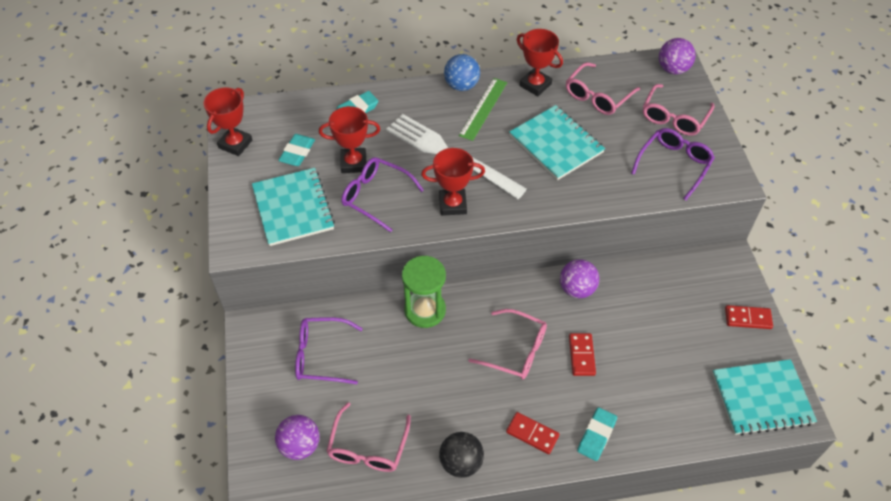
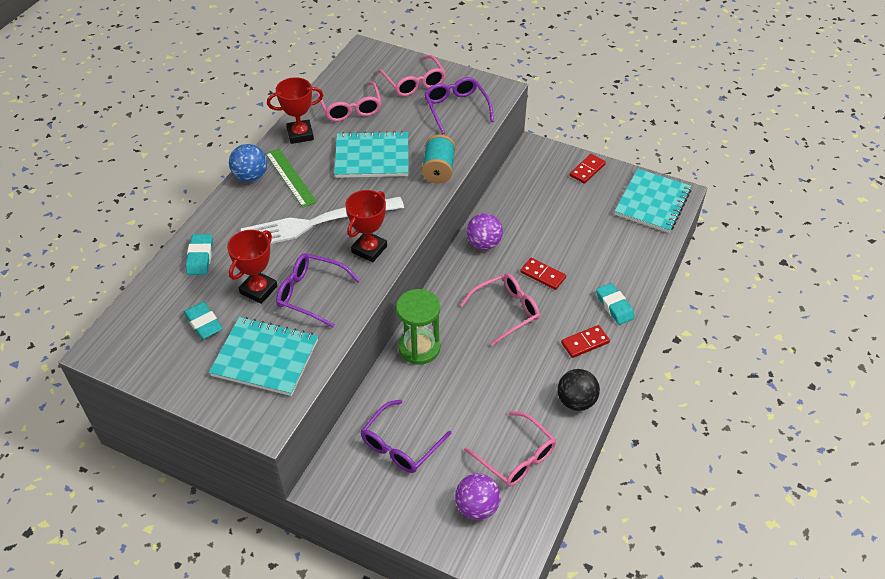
camera: 55 degrees left, 5 degrees down
red trophy [203,87,252,156] -> none
purple glasses [341,157,424,232] -> purple glasses turned 45 degrees clockwise [276,253,360,328]
purple ball [659,38,696,74] -> none
none -> turquoise spool [422,135,455,184]

